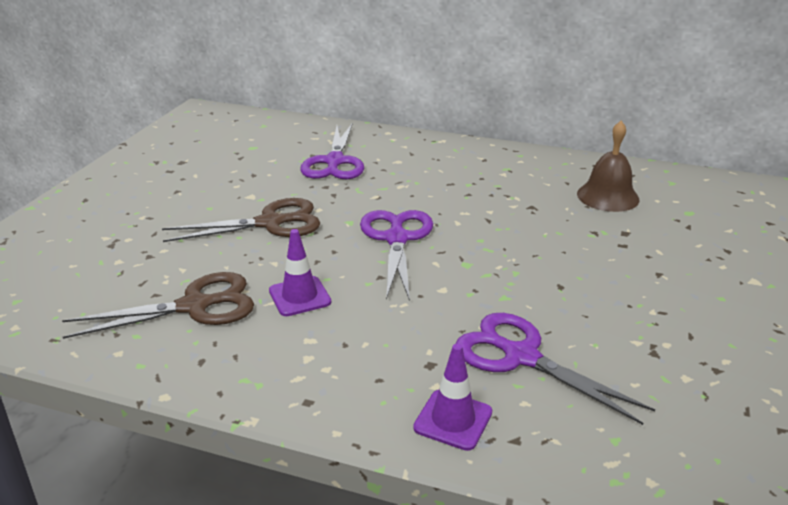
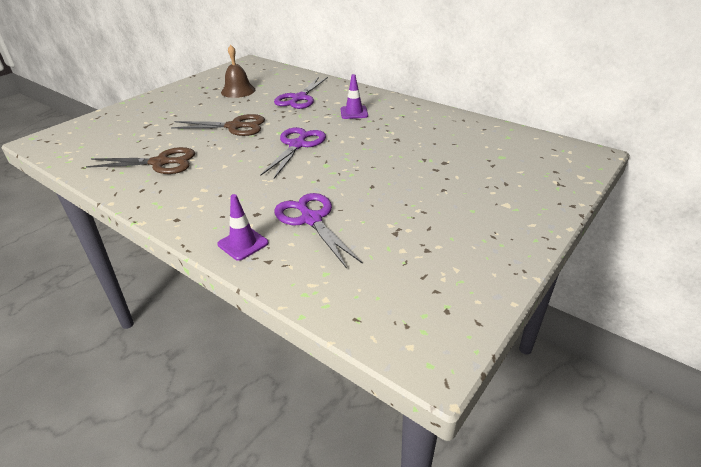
camera: 20 degrees right, 5 degrees up
purple traffic cone [269,229,331,316] -> purple traffic cone moved to [340,74,368,119]
brown bell [577,121,640,212] -> brown bell moved to [221,45,255,98]

